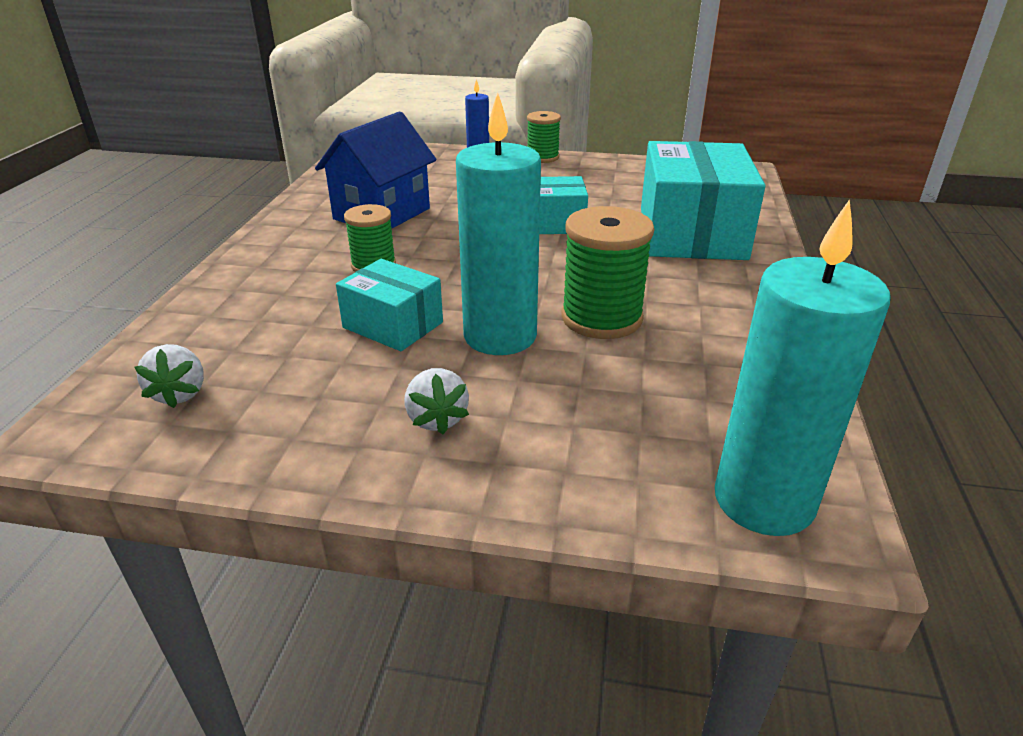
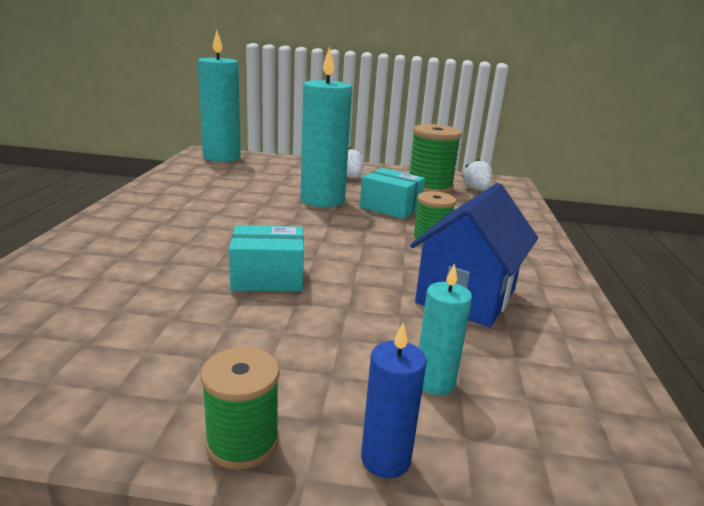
camera: 175 degrees right, 10 degrees down
green spool [562,206,654,339] -> green spool moved to [409,124,462,194]
turquoise box [641,141,765,260] -> none
none -> turquoise candle [419,263,472,395]

